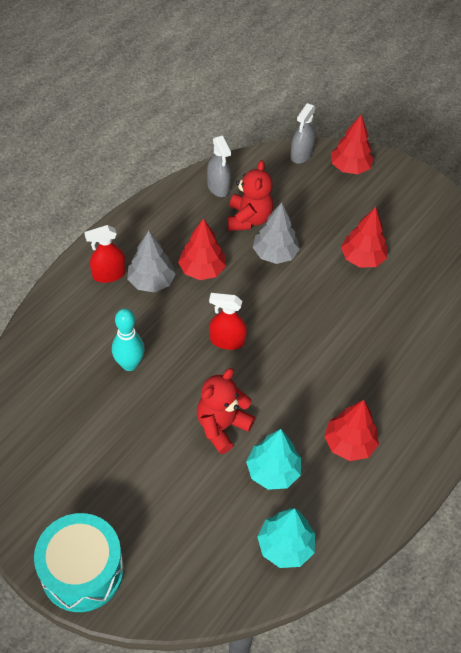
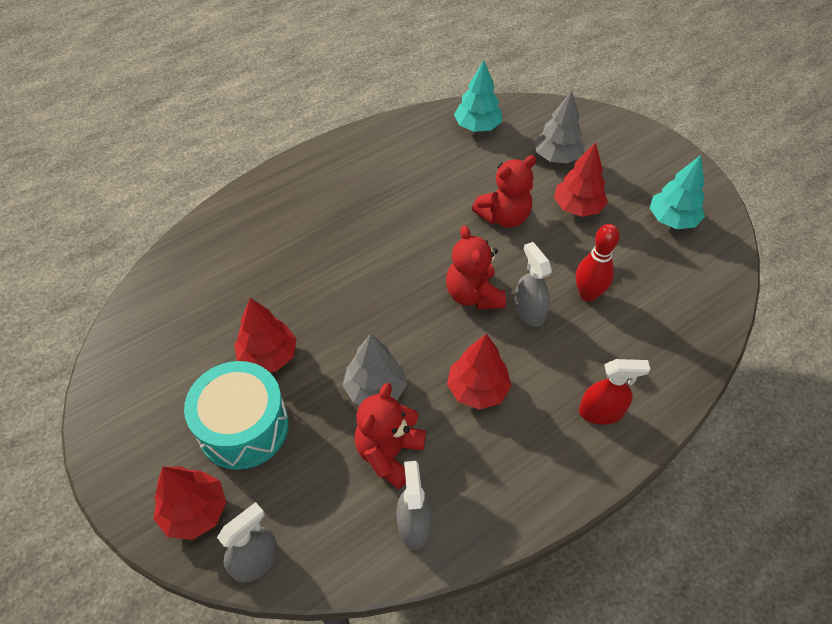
camera: 160 degrees left, 0 degrees up
turquoise drum [34,513,124,612] -> turquoise drum moved to [184,361,289,470]
turquoise bowling pin [112,308,145,371] -> red bowling pin [576,224,620,302]
grey tree [127,230,176,292] -> grey tree moved to [534,91,585,163]
red spray bottle [209,293,247,350] -> red teddy bear [446,226,506,309]
turquoise tree [246,429,302,490] -> turquoise tree moved to [650,155,705,229]
red tree [324,400,379,461] -> red tree moved to [554,142,608,217]
none -> grey spray bottle [514,242,552,327]

